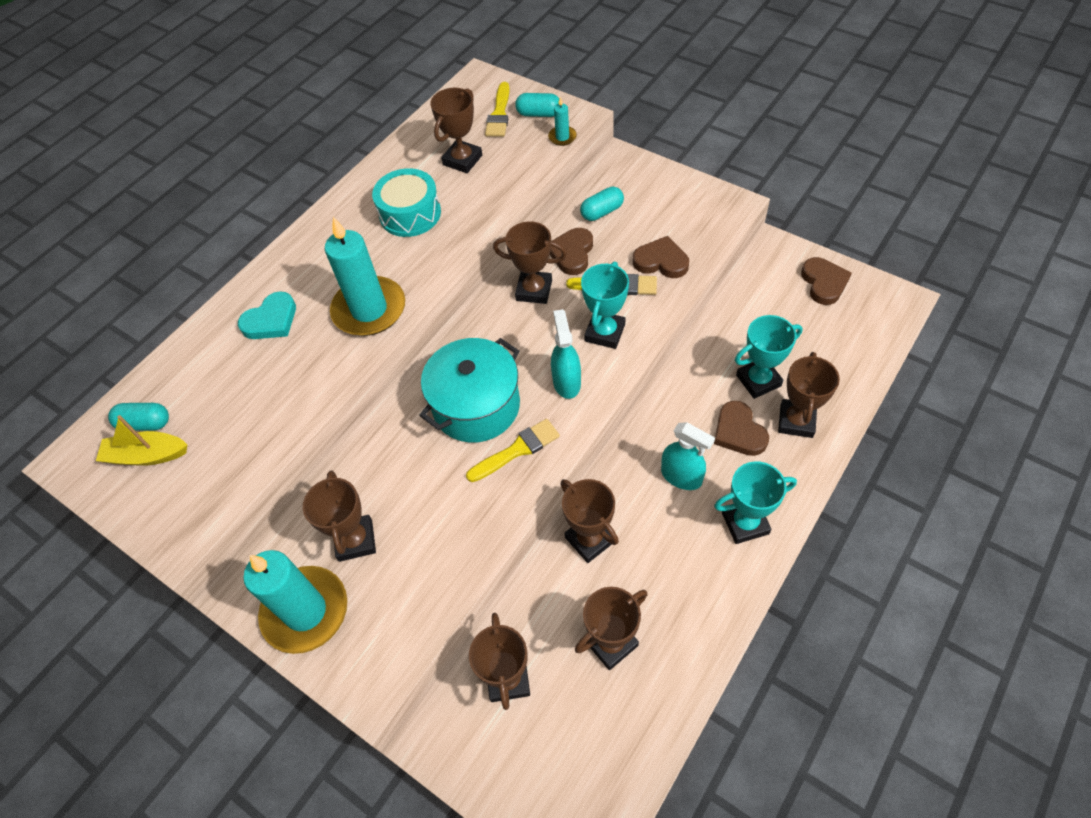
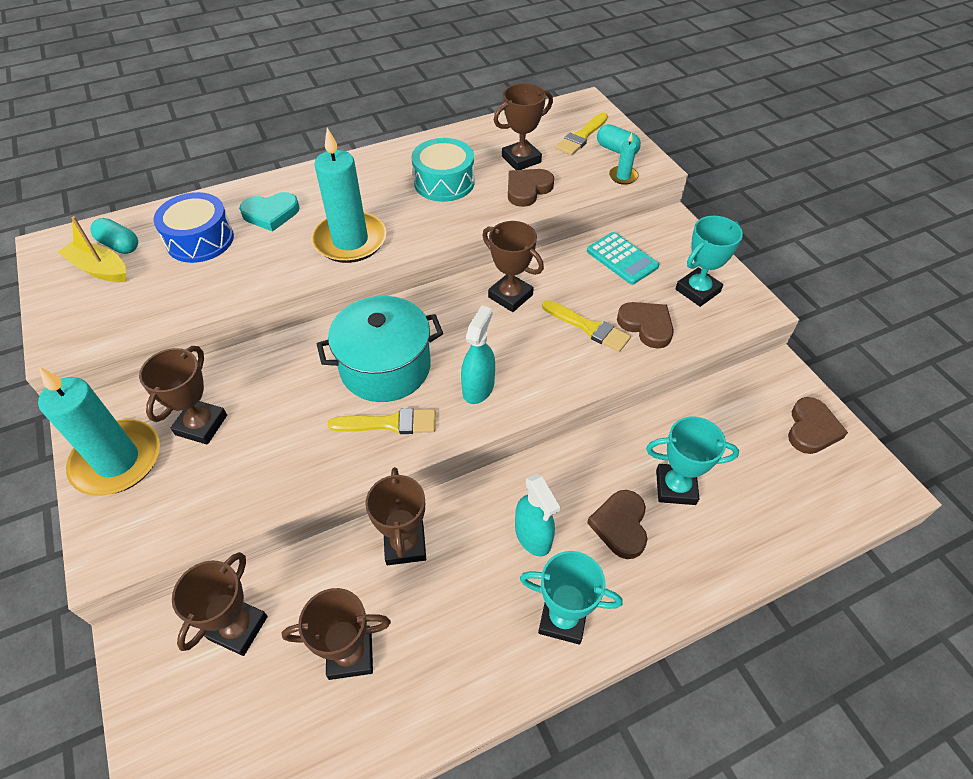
camera: 25 degrees right, 5 degrees down
brown heart [550,228,593,275] -> brown heart moved to [508,169,554,207]
turquoise capsule [580,187,624,221] -> turquoise calculator [587,232,659,285]
turquoise trophy [581,262,629,349] -> turquoise trophy moved to [675,216,743,307]
brown trophy [778,352,840,438] -> none
none -> blue drum [153,192,234,263]

